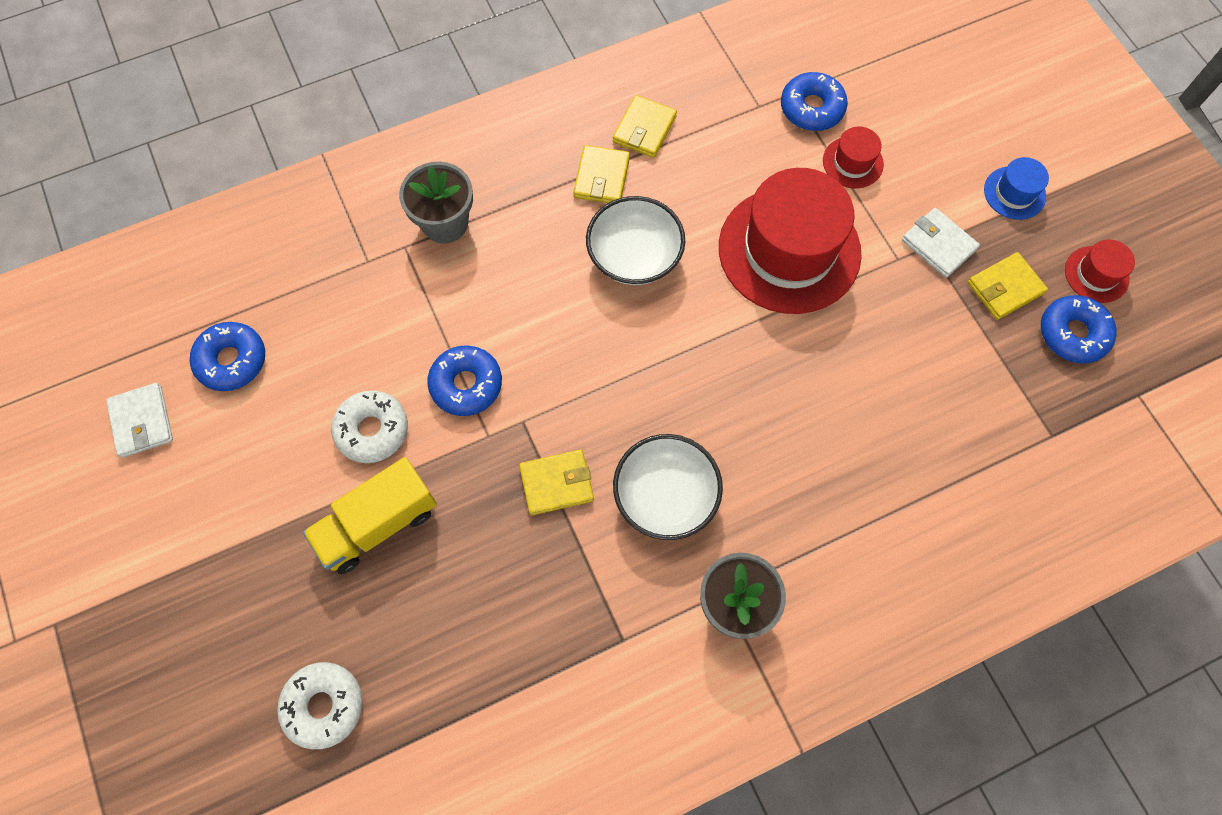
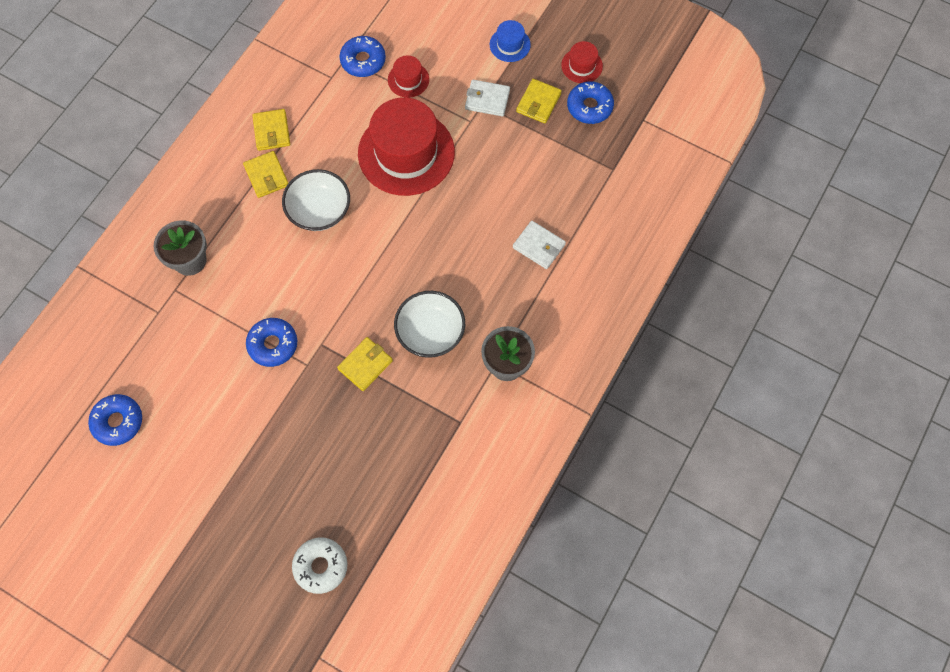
camera: 35 degrees left, 0 degrees up
white wallet [106,383,173,458] -> white wallet moved to [513,221,566,269]
yellow truck [303,457,437,574] -> none
white donut [331,391,408,463] -> none

